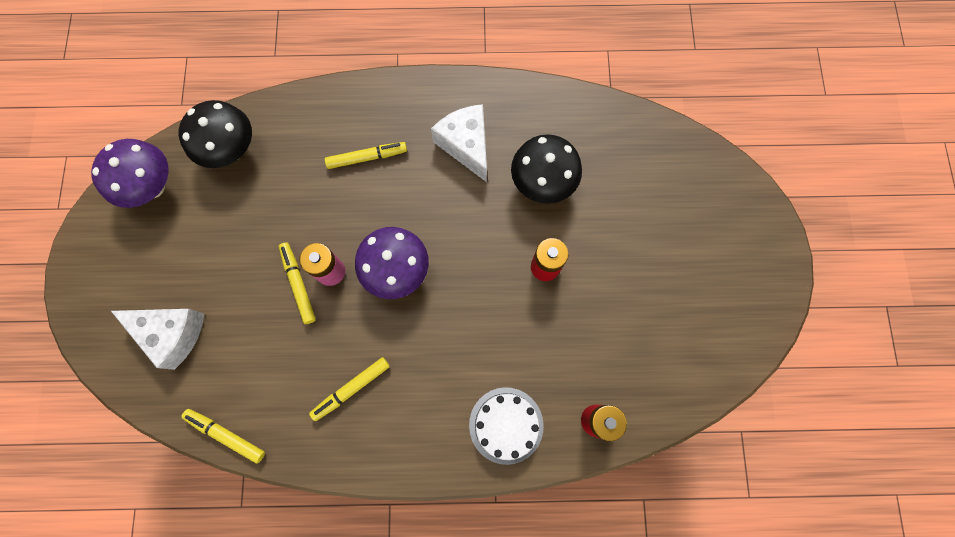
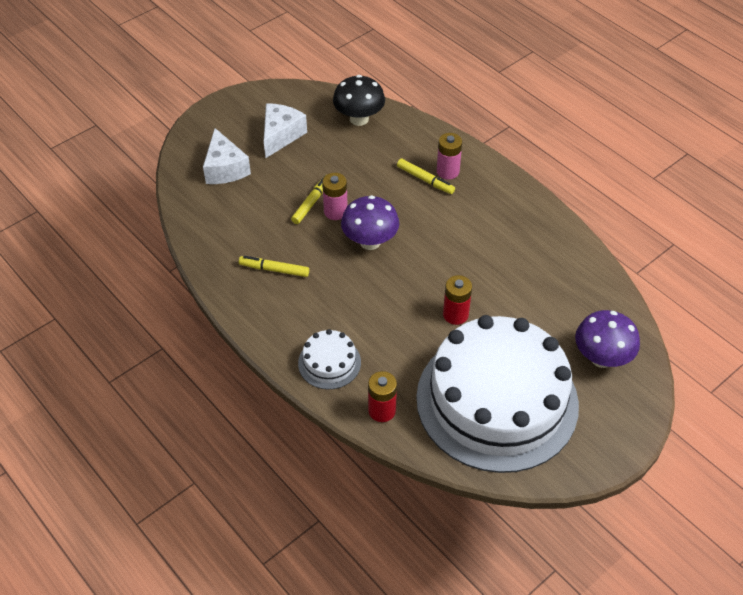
camera: 50 degrees right, 25 degrees down
purple mushroom [91,139,169,208] -> purple mushroom moved to [575,310,640,368]
yellow marker [181,409,265,464] -> none
white cheese [431,104,487,182] -> white cheese moved to [264,103,307,158]
black mushroom [511,134,582,204] -> none
none -> white cake [416,315,579,473]
none -> pink battery [437,133,462,179]

